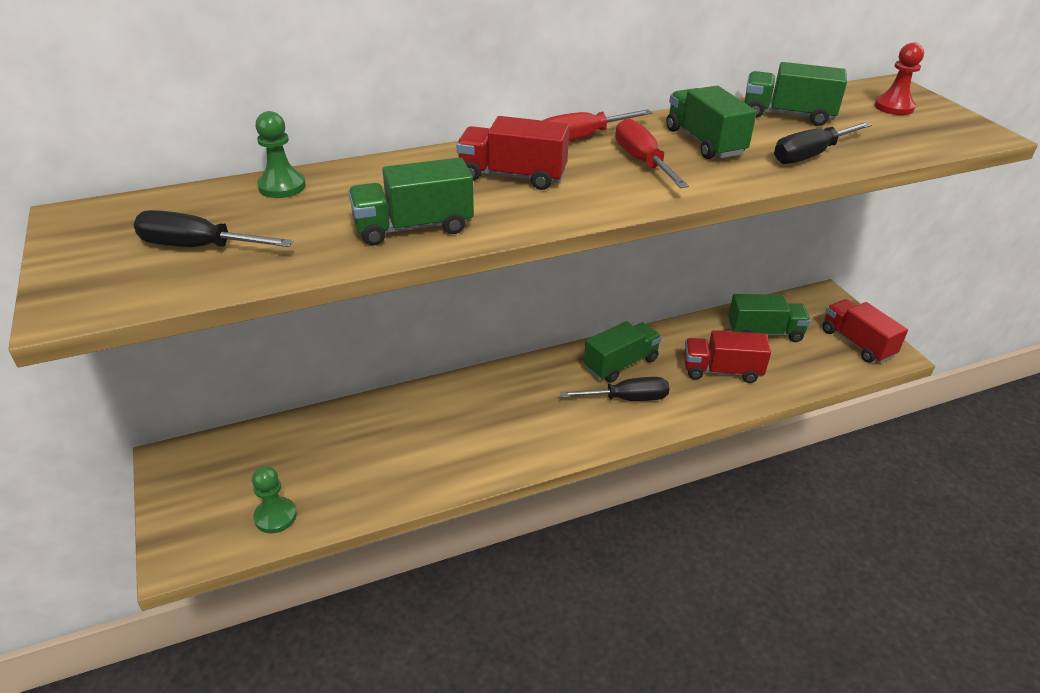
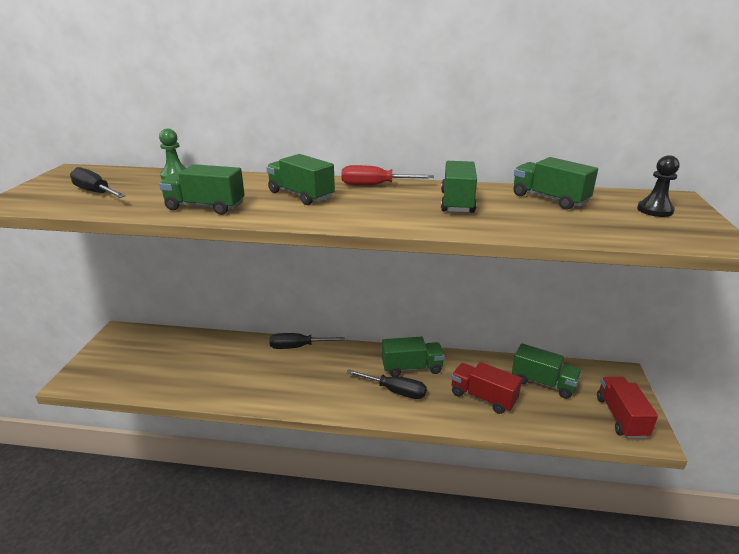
camera: 30 degrees right, 10 degrees down
green pawn [252,466,297,533] -> none
red truck [457,116,570,190] -> green truck [266,154,335,205]
red screwdriver [615,118,689,188] -> none
black screwdriver [774,122,872,164] -> black screwdriver moved to [269,333,345,349]
red pawn [874,42,924,115] -> black pawn [637,155,680,217]

